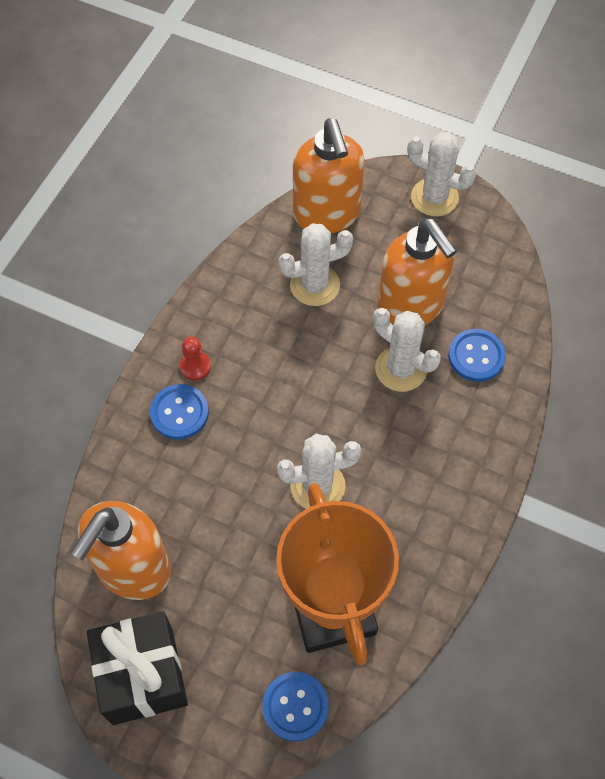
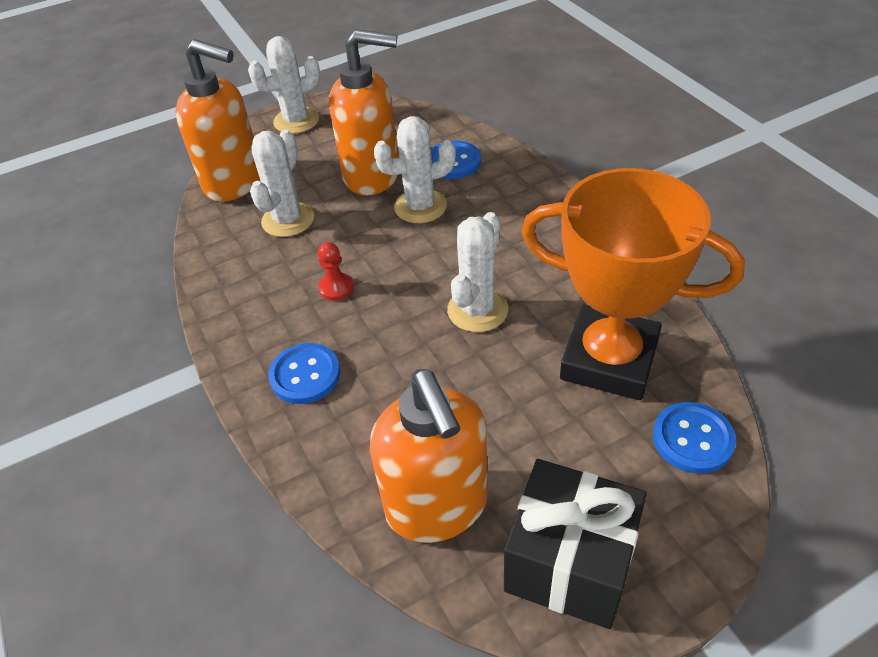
camera: 50 degrees left, 15 degrees down
red pawn [180,336,211,380] -> red pawn moved to [318,242,354,301]

